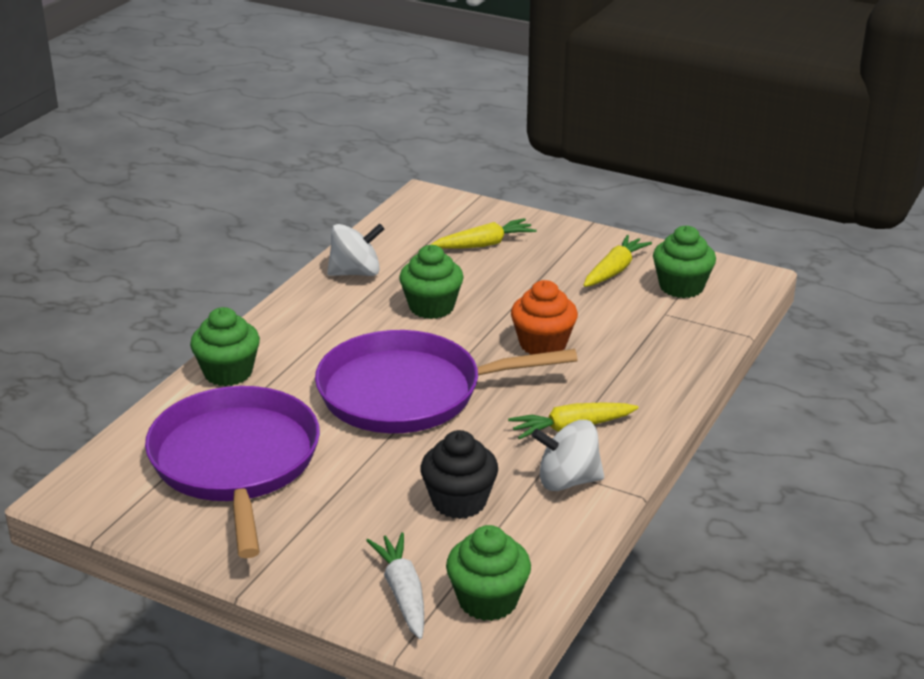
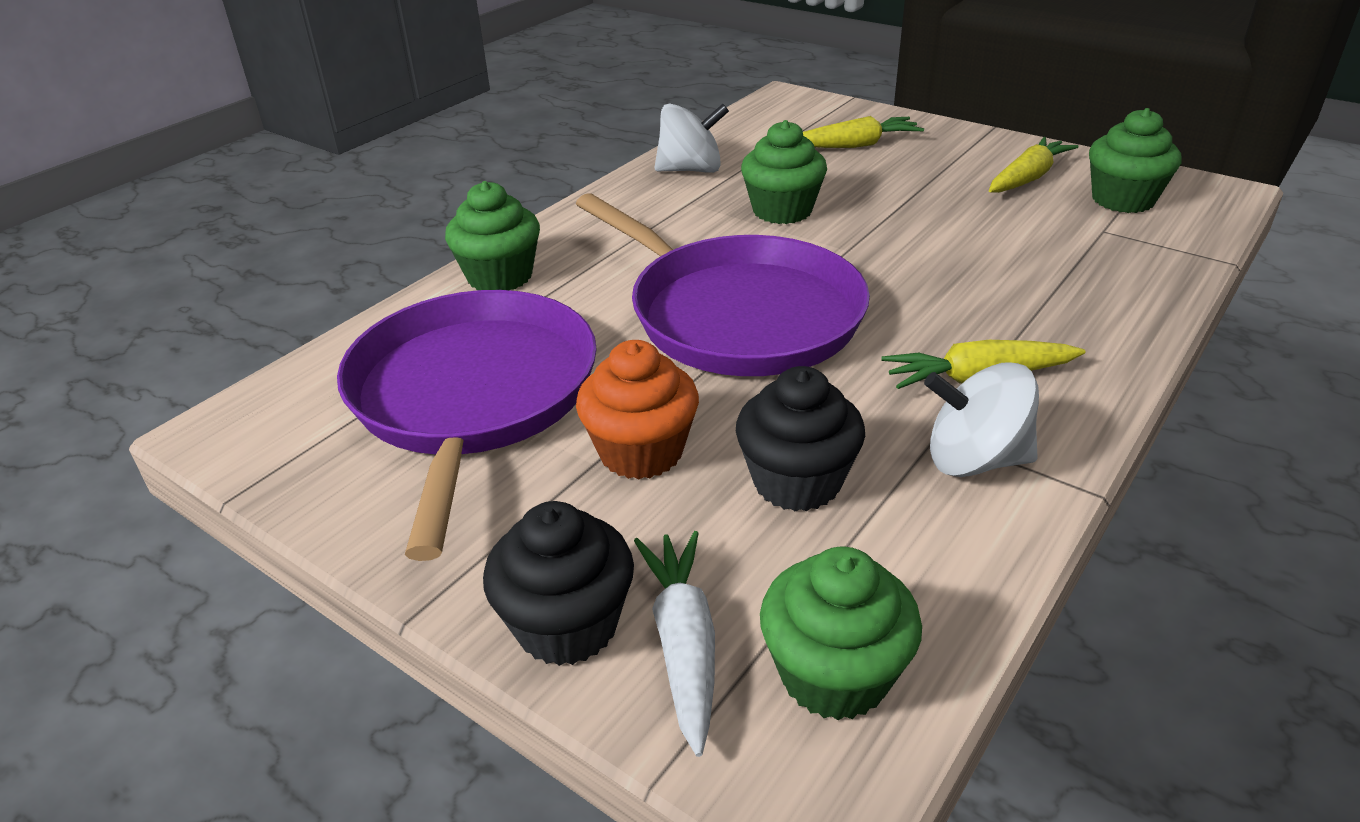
camera: 10 degrees right, 5 degrees up
purple pan [315,330,577,433] -> purple pan turned 135 degrees counterclockwise [576,193,870,376]
orange cupcake [511,280,578,355] -> orange cupcake moved to [576,340,699,479]
none -> black cupcake [483,501,634,666]

